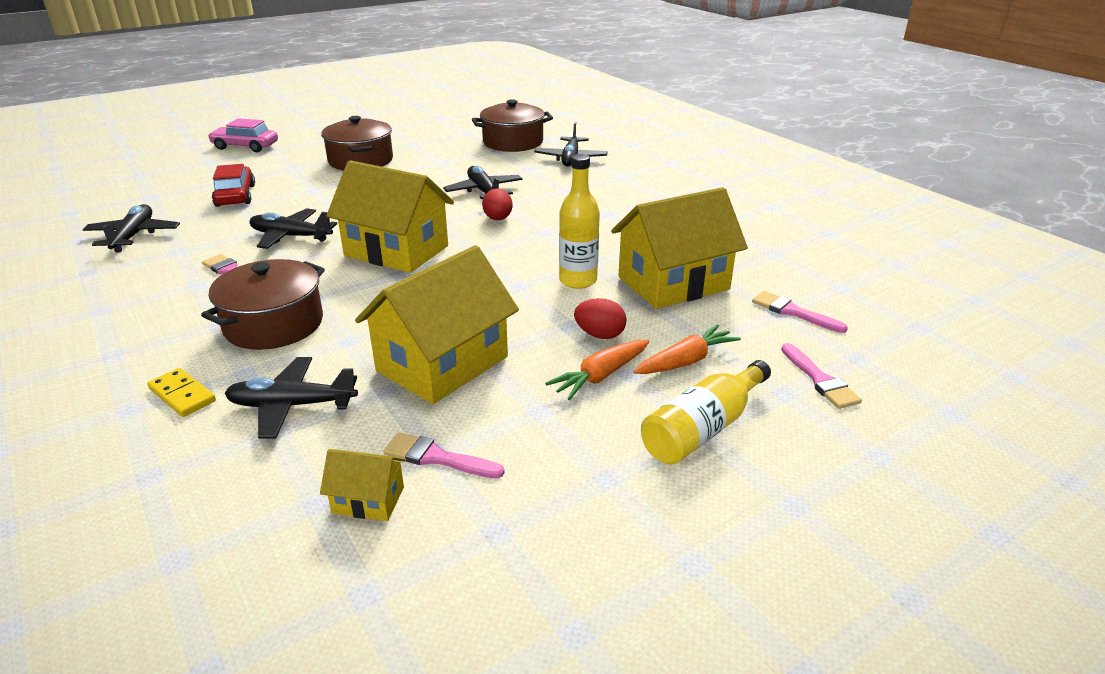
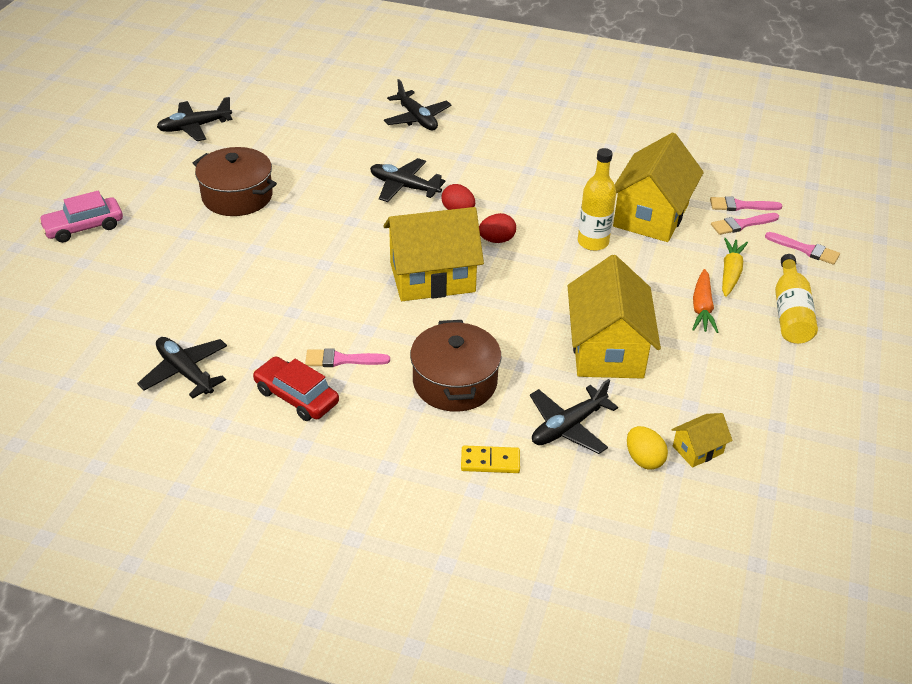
camera: 40 degrees left, 10 degrees up
red car [212,164,255,207] -> red car moved to [253,356,339,421]
black plane [250,208,337,249] -> black plane moved to [157,97,233,141]
pink brush [384,432,504,479] -> pink brush moved to [711,213,779,235]
brown pot [472,99,553,152] -> none
red egg [574,298,627,339] -> red egg moved to [479,213,516,243]
orange carrot [634,324,741,374] -> yellow carrot [722,238,748,297]
none -> yellow egg [627,426,668,470]

